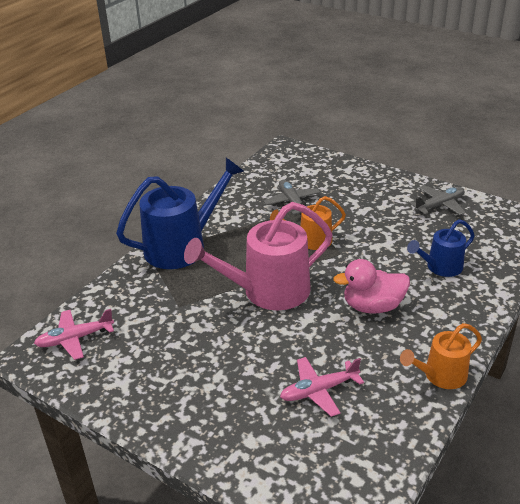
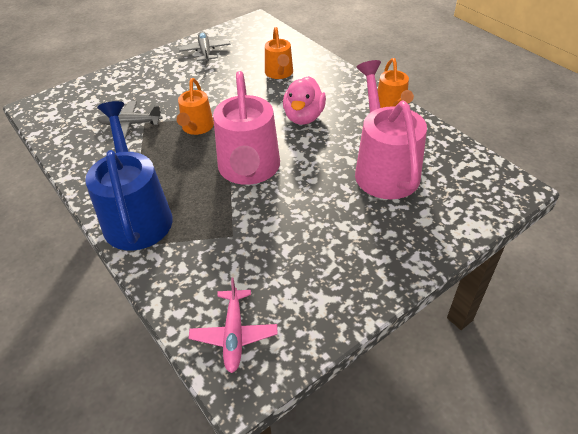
camera: 70 degrees left, 10 degrees up
pink plane [280,357,364,417] -> pink watering can [355,60,427,199]
blue watering can [407,219,475,277] -> orange watering can [265,27,293,79]

